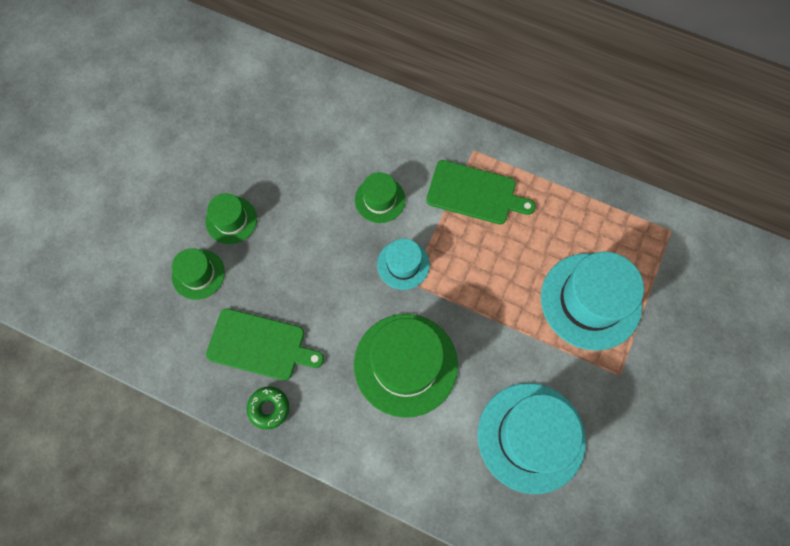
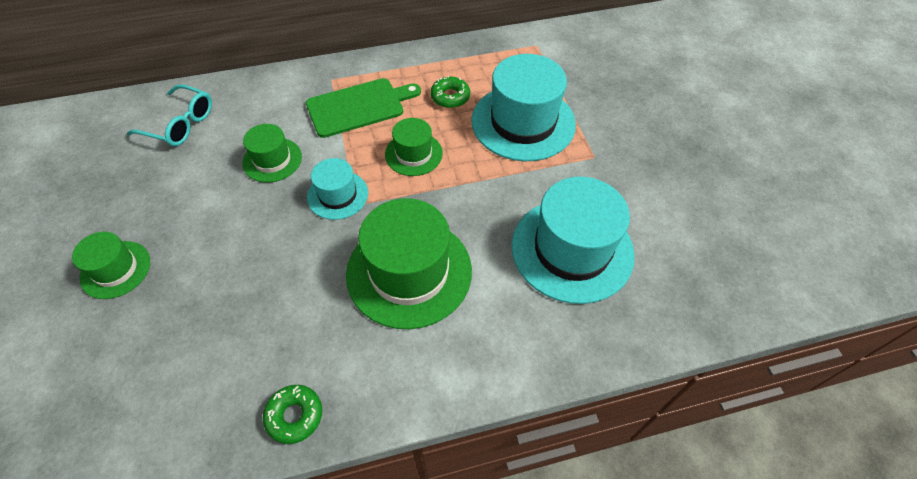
camera: 40 degrees left, 15 degrees down
green hat [172,248,225,300] -> green hat moved to [385,118,443,176]
green cutting board [206,308,324,381] -> none
none -> turquoise glasses [127,84,212,146]
none -> green donut [431,75,470,108]

